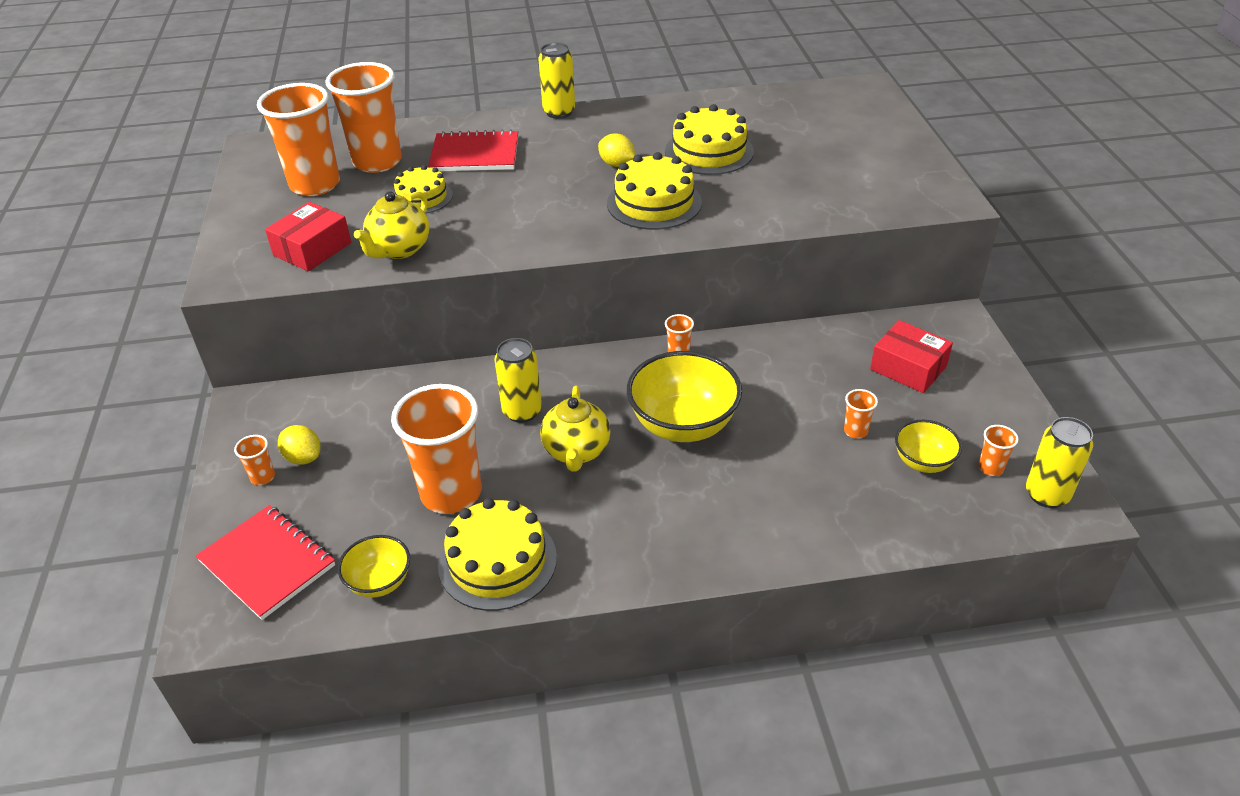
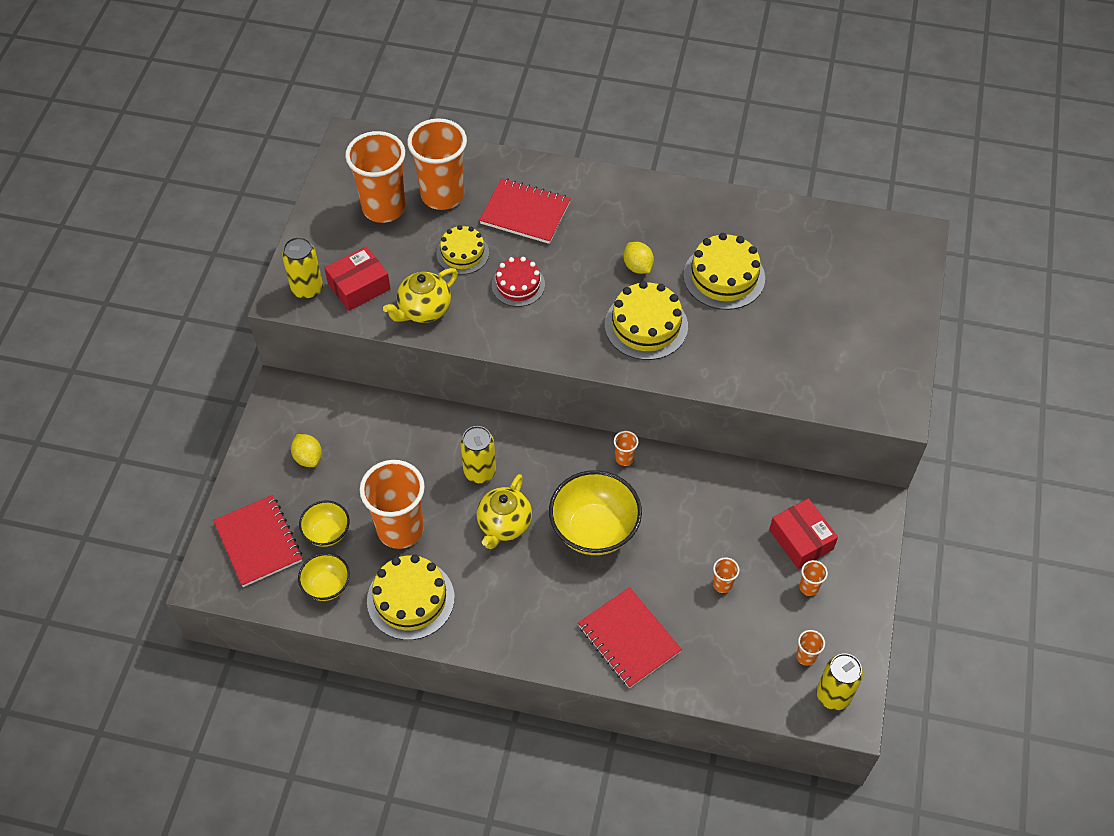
camera: 20 degrees right, 15 degrees up
orange cup [234,435,275,485] -> orange cup moved to [799,560,828,596]
yellow can [538,43,575,119] -> yellow can moved to [282,237,323,299]
yellow bowl [895,420,962,473] -> yellow bowl moved to [299,500,350,547]
none -> red cake [492,257,545,307]
none -> red notebook [578,587,682,688]

